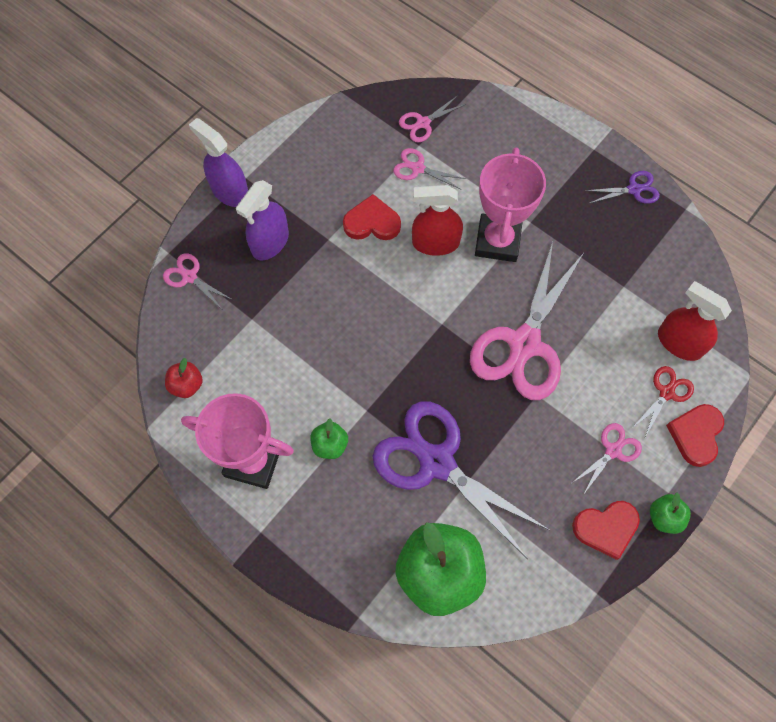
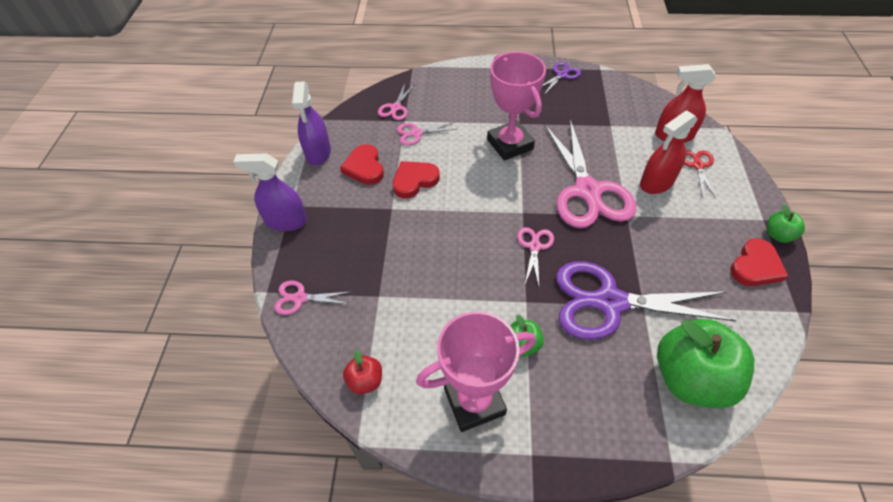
camera: 35 degrees left, 15 degrees down
purple spray bottle [236,180,289,261] -> purple spray bottle moved to [292,81,331,165]
red spray bottle [412,185,463,256] -> red spray bottle moved to [640,111,698,194]
pink scissors [572,423,642,495] -> pink scissors moved to [517,227,554,286]
red heart [666,404,724,467] -> red heart moved to [340,144,384,185]

